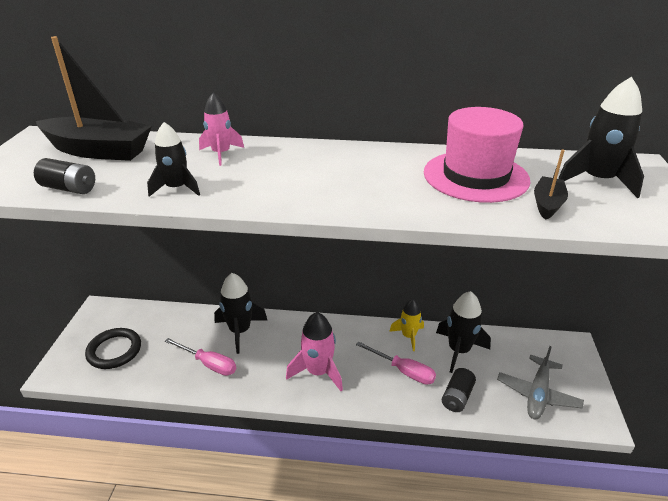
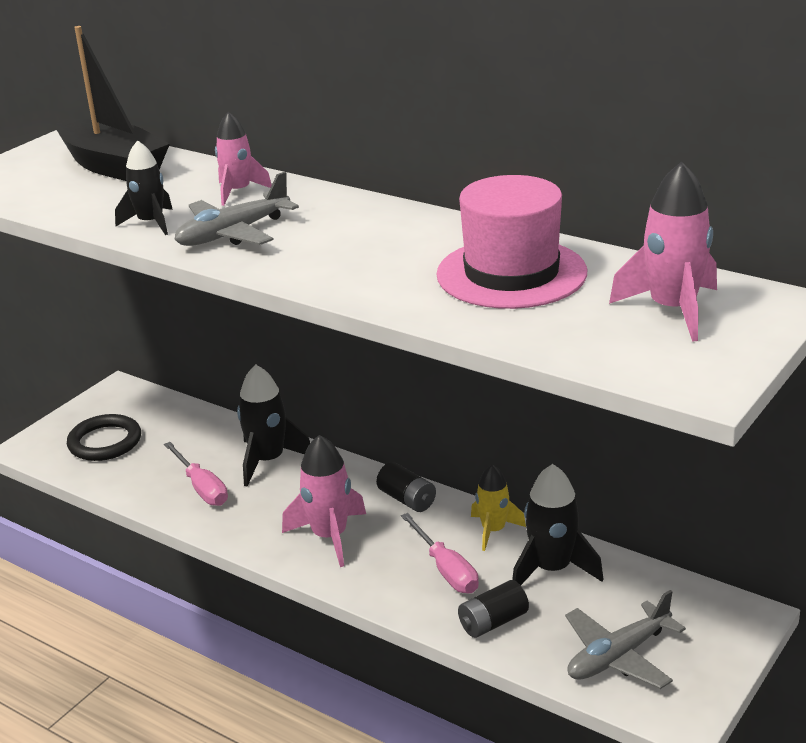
camera: 30 degrees right, 5 degrees down
black battery [34,158,95,194] -> black battery moved to [376,462,436,512]
black boat [534,149,568,220] -> none
black rocket [558,77,644,198] -> pink rocket [609,161,717,342]
none -> grey plane [175,172,299,246]

